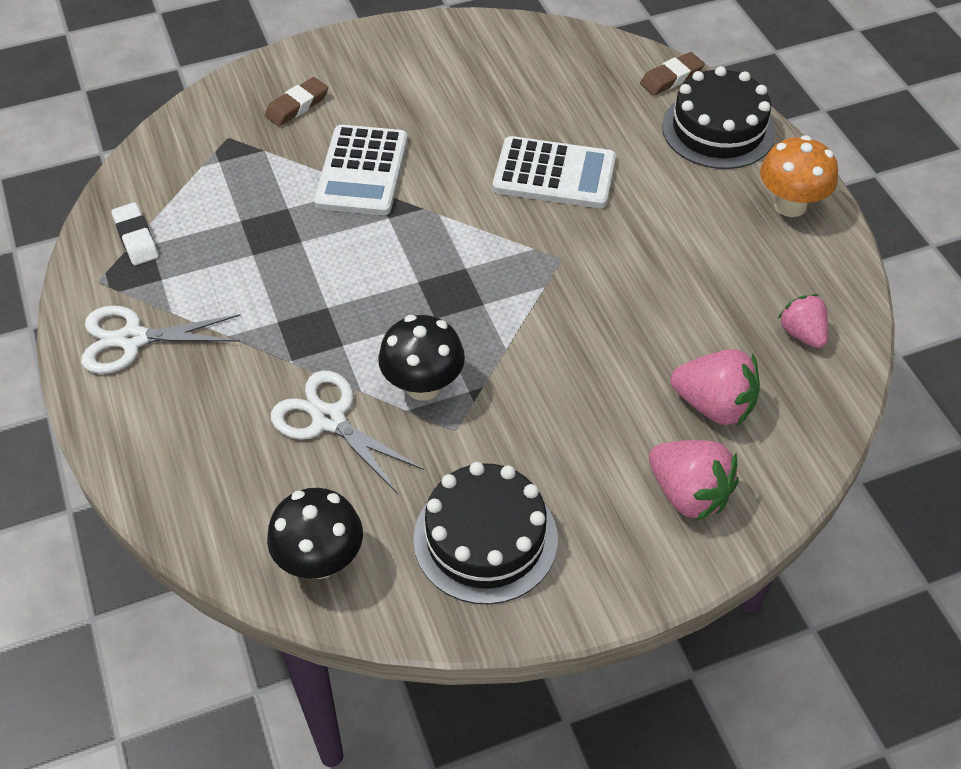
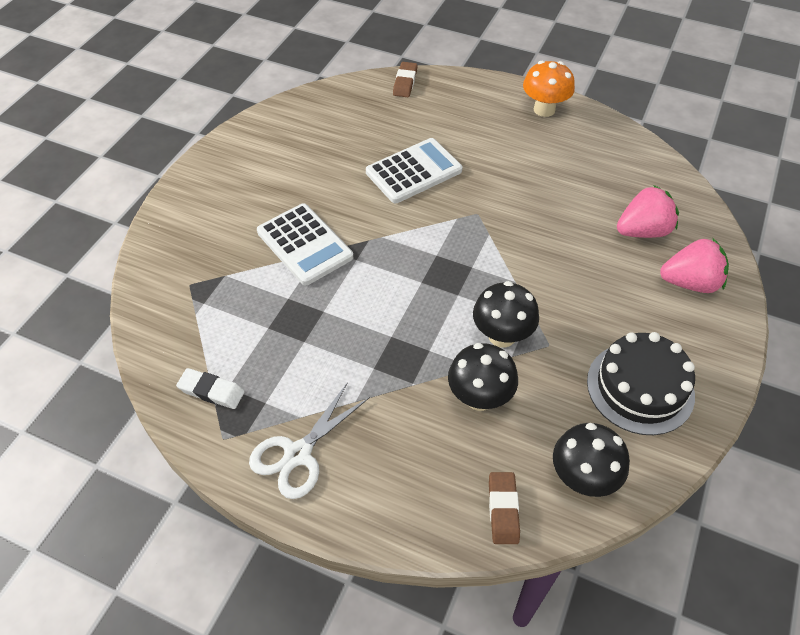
camera: 45 degrees left, 0 degrees up
brown eraser [265,77,328,126] -> brown eraser moved to [489,472,520,544]
white scissors [271,370,424,493] -> black mushroom [448,343,518,411]
black cake [662,66,775,169] -> none
pink strawberry [778,294,828,348] -> none

